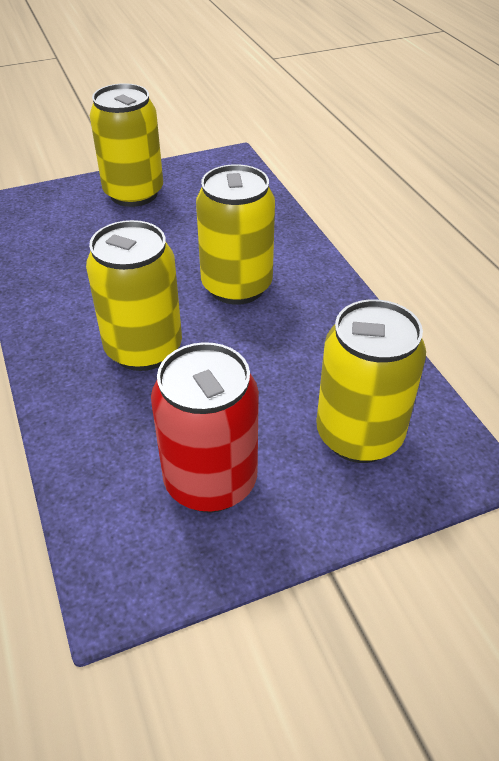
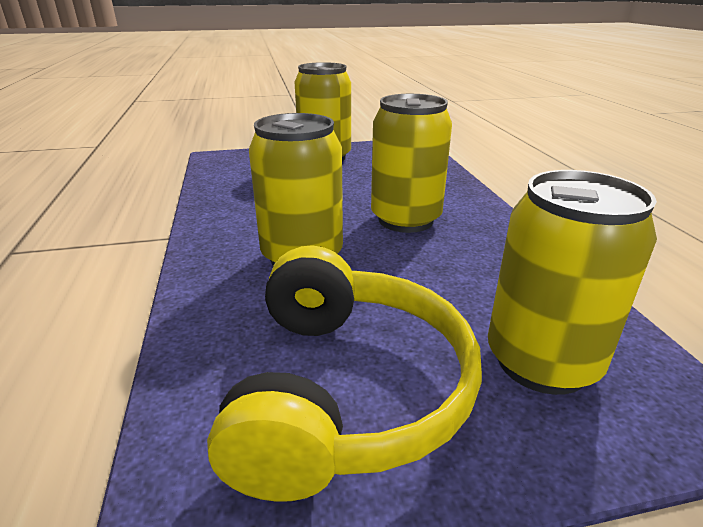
camera: 10 degrees right, 15 degrees down
red can [151,342,259,513] -> yellow headphones [207,245,482,502]

